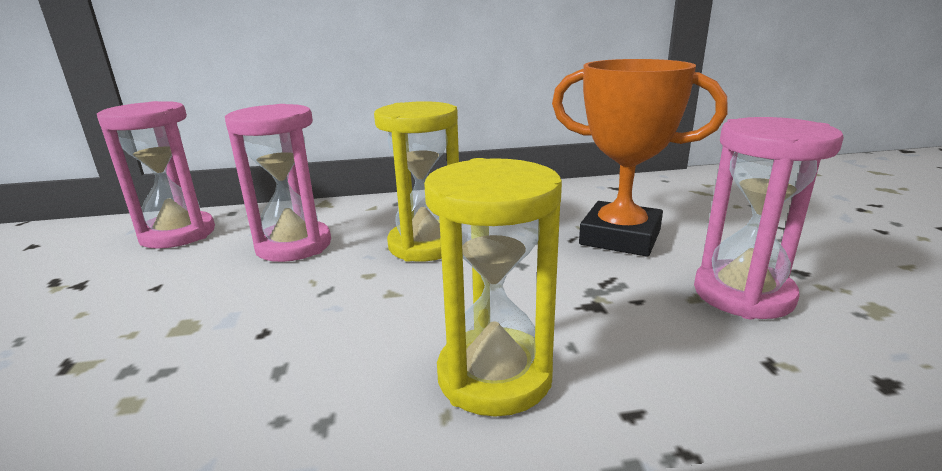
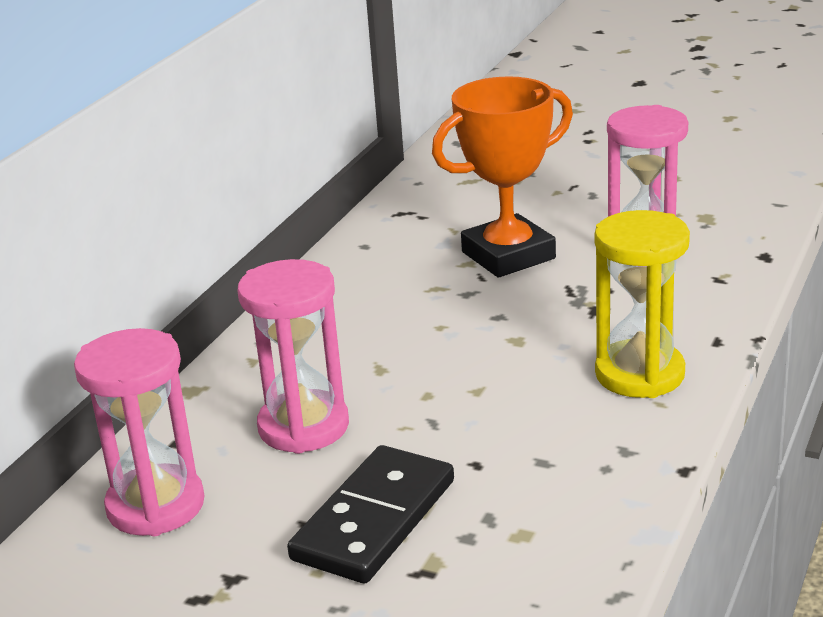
camera: 55 degrees left, 5 degrees up
yellow hourglass [374,101,459,262] -> none
none -> black domino [287,445,454,583]

